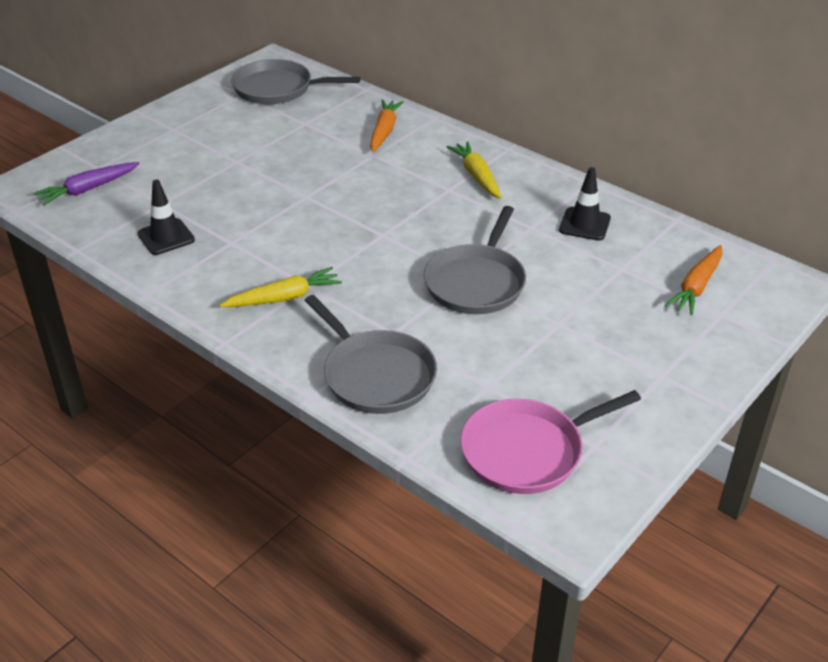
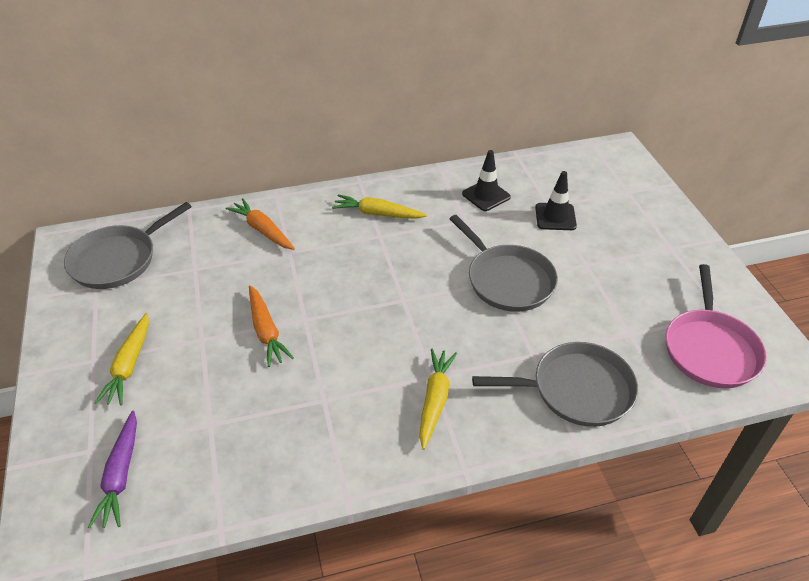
camera: 55 degrees left, 5 degrees up
black traffic cone [138,180,195,255] -> black traffic cone moved to [535,171,577,230]
orange carrot [665,245,723,315] -> orange carrot moved to [249,285,294,367]
none -> yellow carrot [94,313,149,405]

